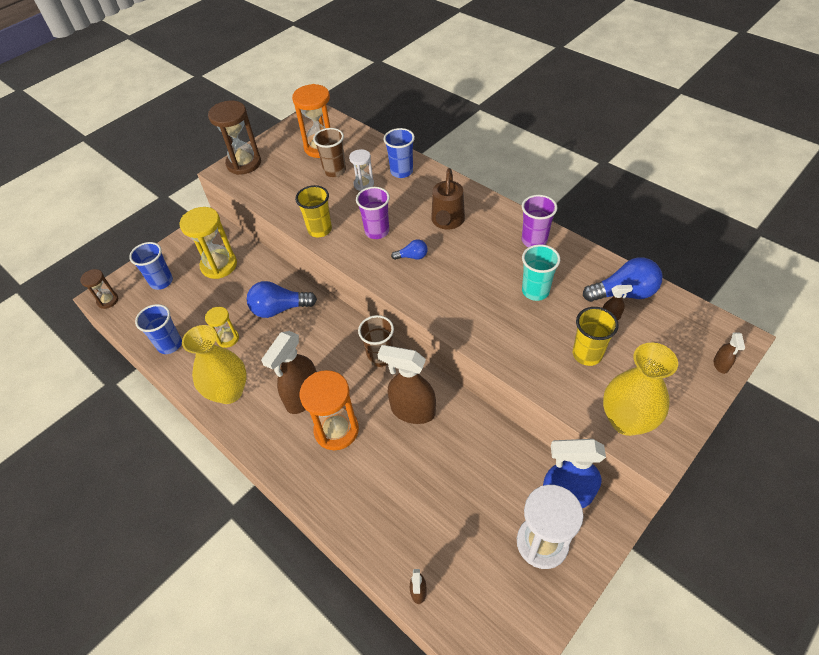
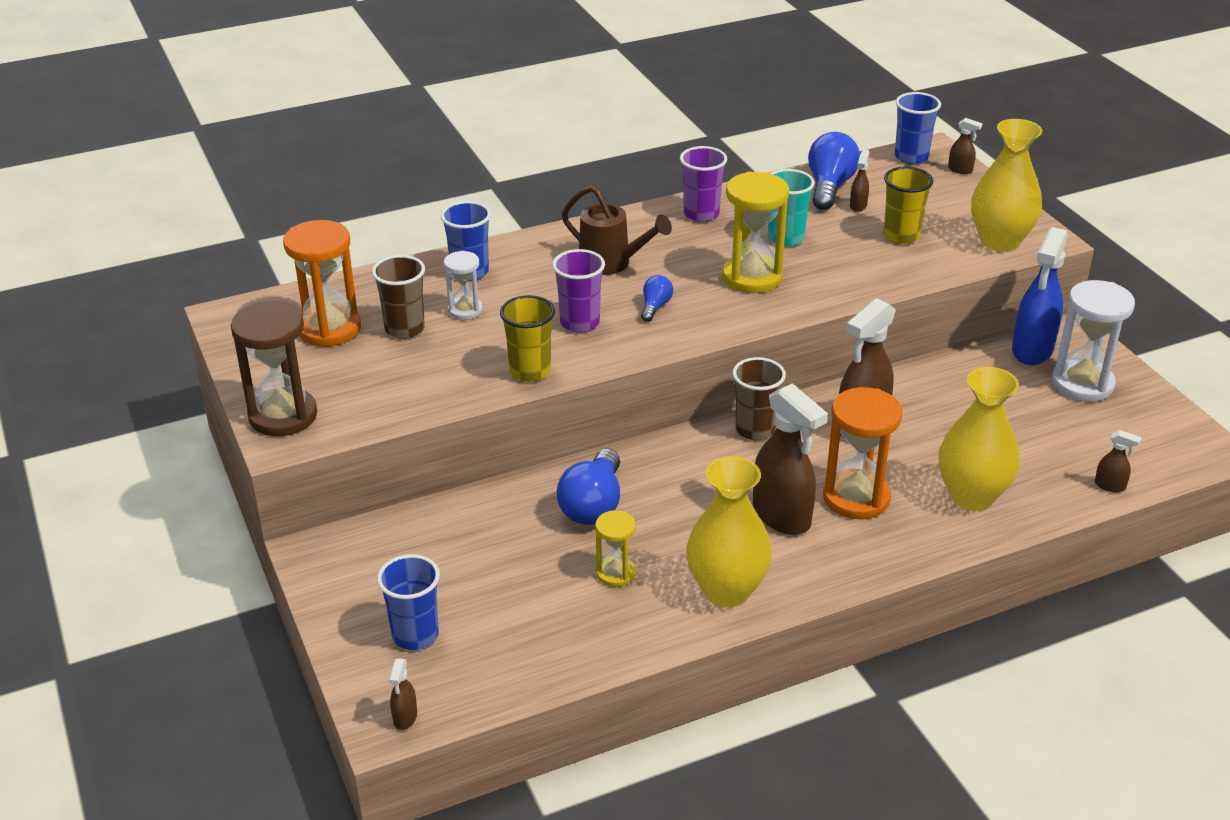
camera: 70 degrees left, 15 degrees down
brown hourglass [80,269,118,309] -> brown spray bottle [389,658,417,730]
blue cup [135,304,182,354] -> blue cup moved to [895,92,941,164]
yellow hourglass [180,207,237,279] -> yellow hourglass moved to [722,172,789,293]
none -> yellow vase [939,367,1020,511]

